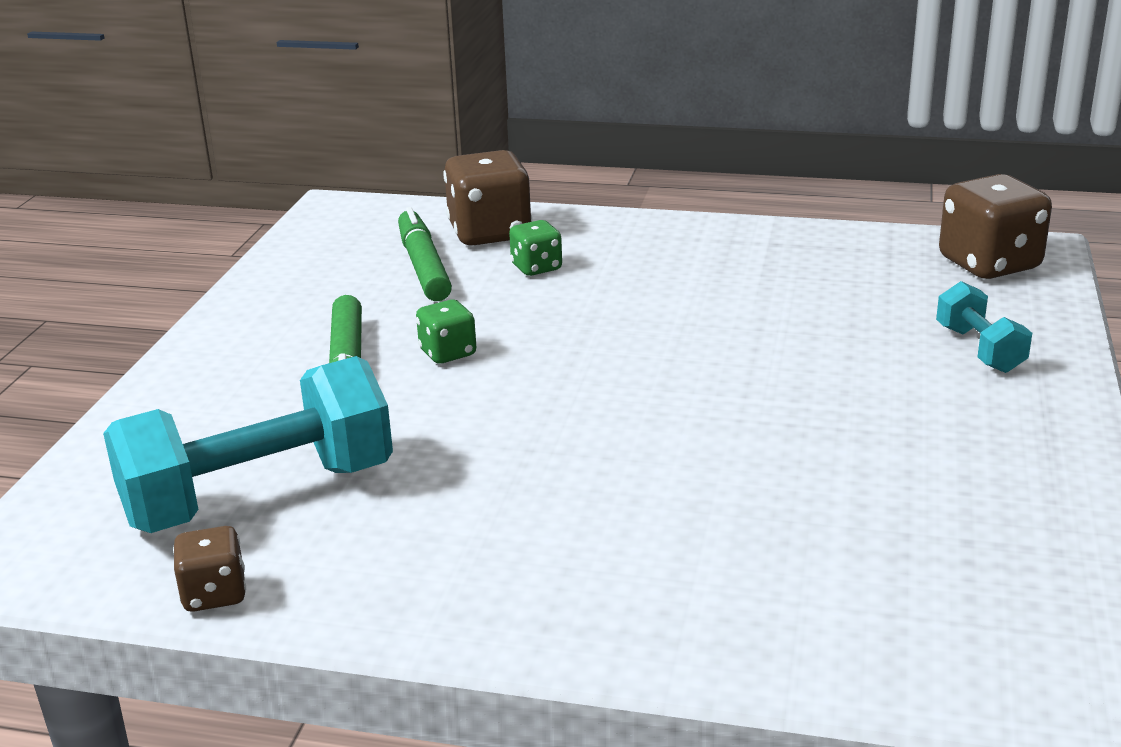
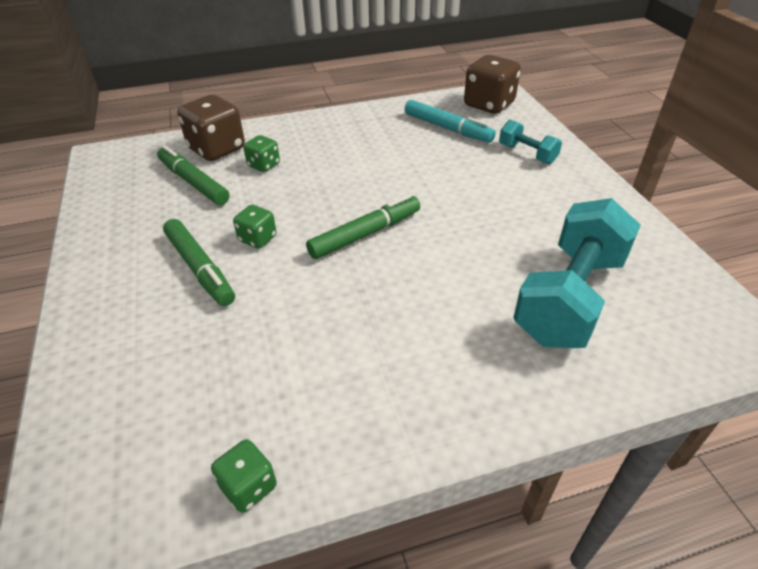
camera: 30 degrees left, 15 degrees up
turquoise dumbbell [103,356,393,533] -> turquoise dumbbell moved to [513,198,641,348]
brown dice [173,526,246,612] -> green dice [211,439,277,513]
none -> green marker [306,194,420,259]
none -> turquoise marker [405,100,496,143]

